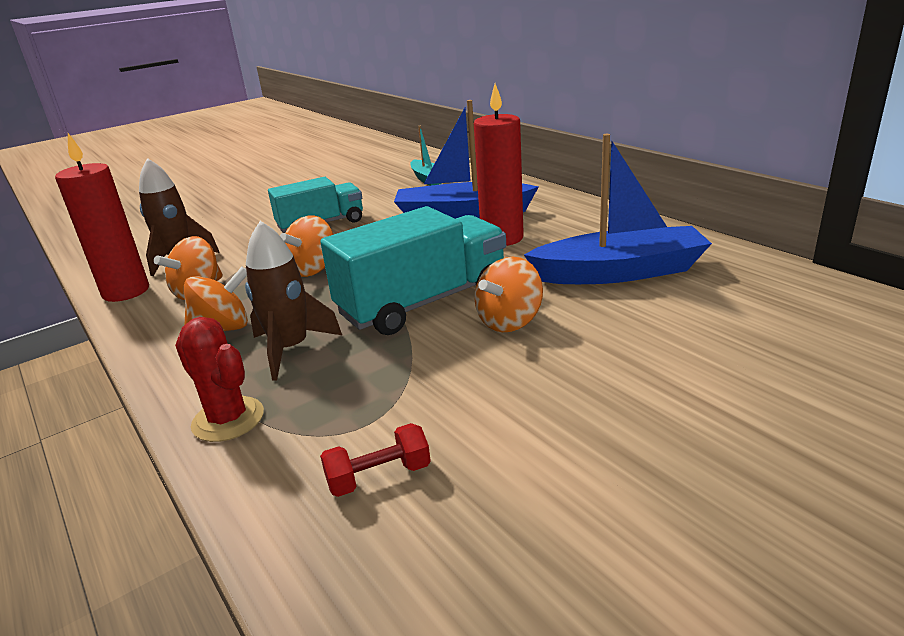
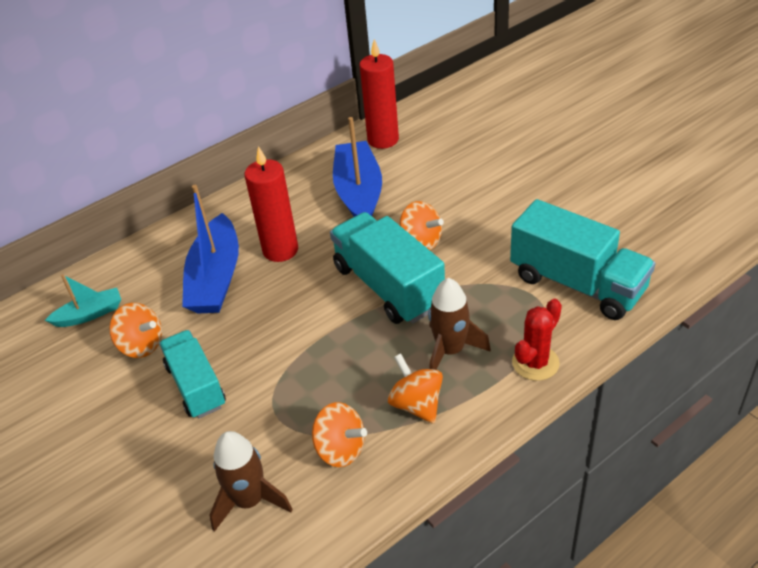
camera: 90 degrees left, 15 degrees up
red candle [55,133,149,302] -> red candle moved to [360,39,399,149]
orange spinning top [280,215,333,277] -> orange spinning top moved to [109,303,162,358]
red dumbbell [320,423,431,497] -> turquoise truck [510,199,656,320]

